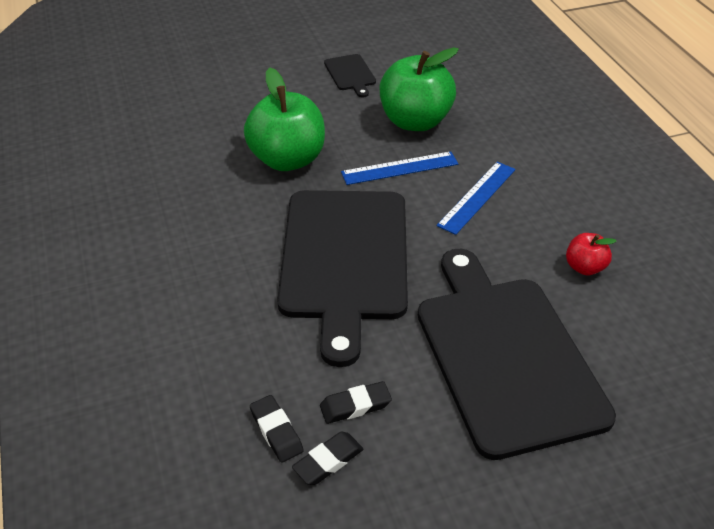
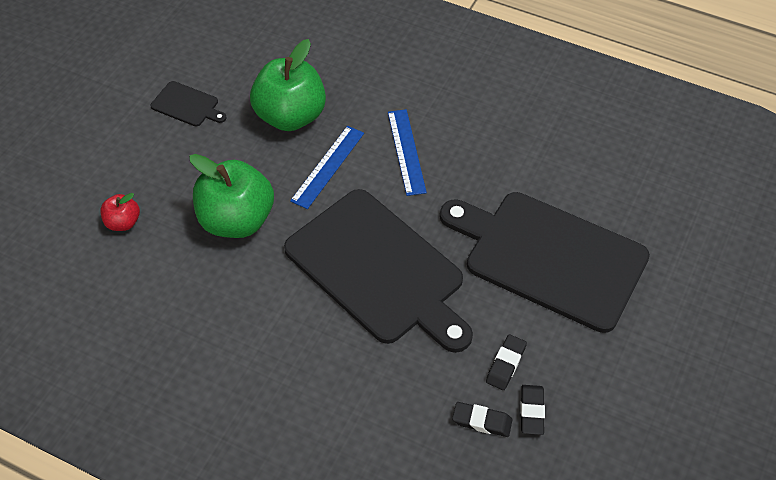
camera: 45 degrees left, 10 degrees up
red apple [566,233,617,276] -> red apple moved to [100,193,140,231]

